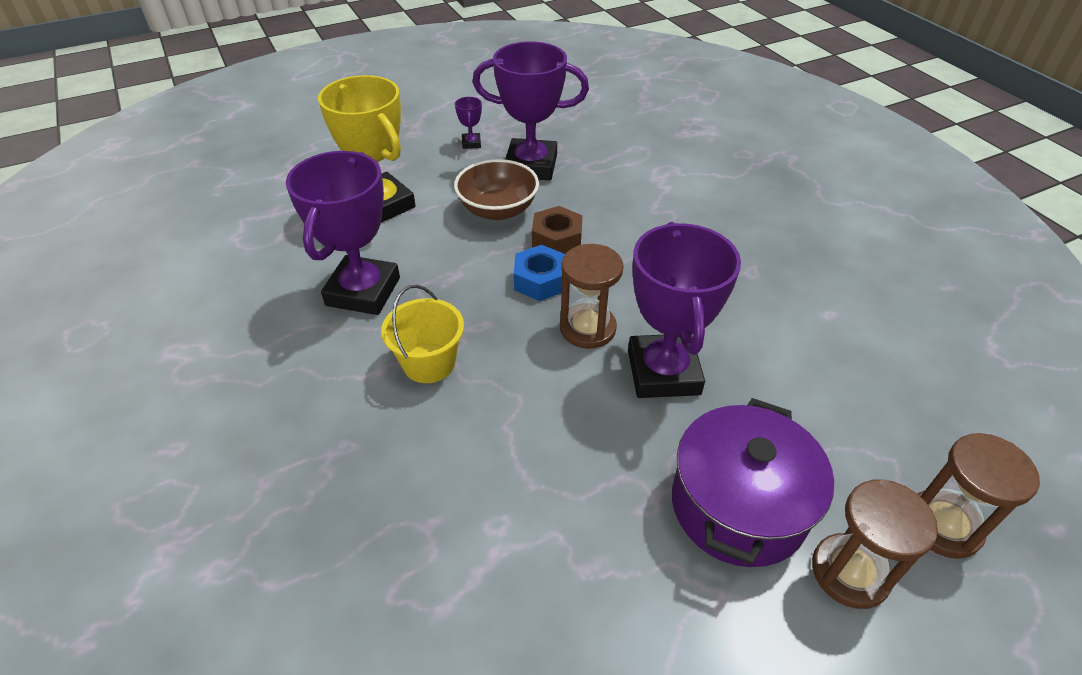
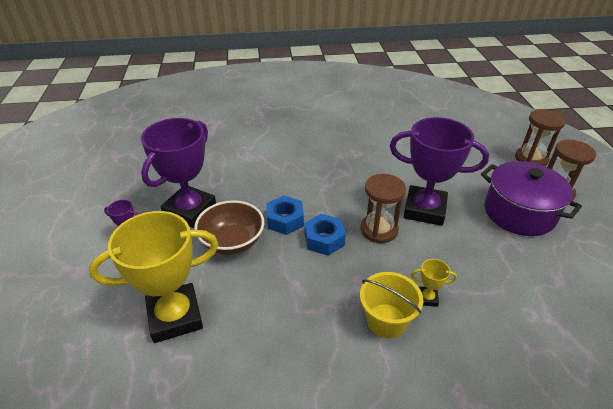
camera: 70 degrees left, 5 degrees down
purple trophy [286,151,400,315] -> none
brown nut [532,206,583,254] -> blue nut [266,195,304,235]
none -> yellow trophy [411,259,457,307]

